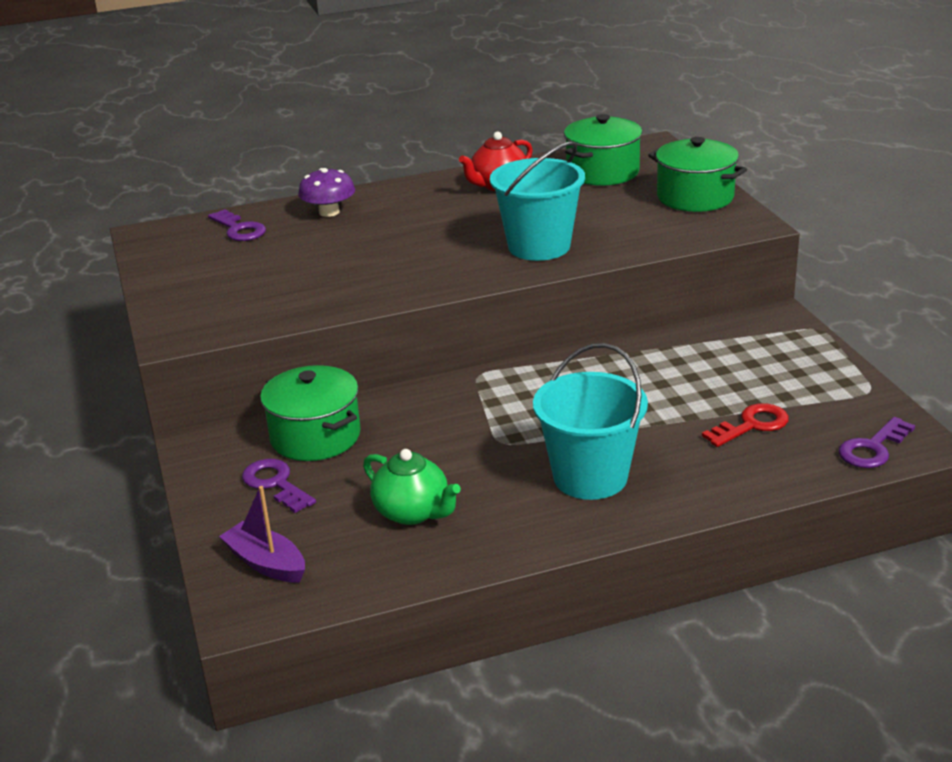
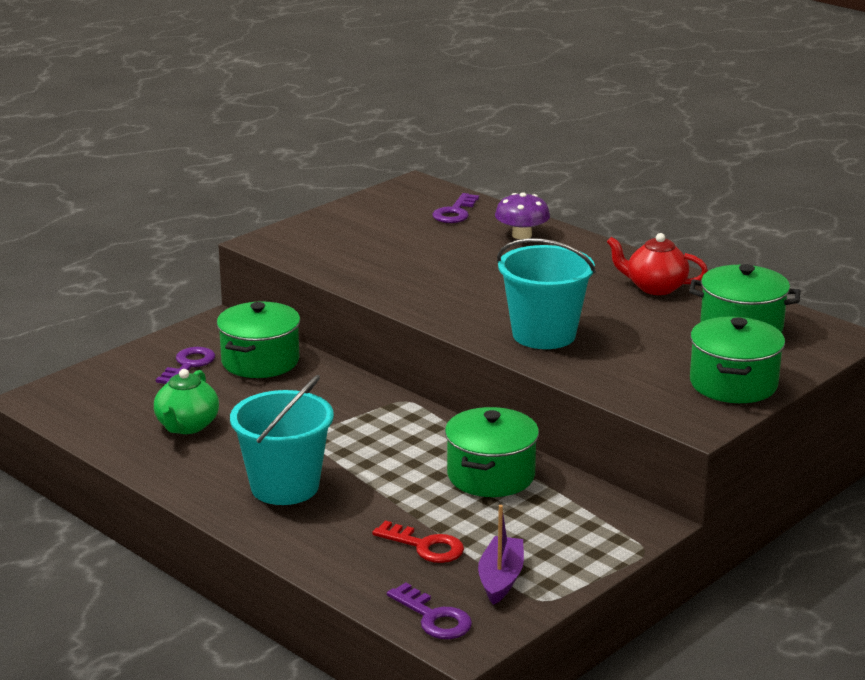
camera: 60 degrees right, 5 degrees down
purple boat [219,486,305,583] -> purple boat moved to [478,505,524,605]
purple key [839,417,915,468] -> purple key turned 150 degrees counterclockwise [387,583,472,639]
none -> green pot [445,407,539,497]

